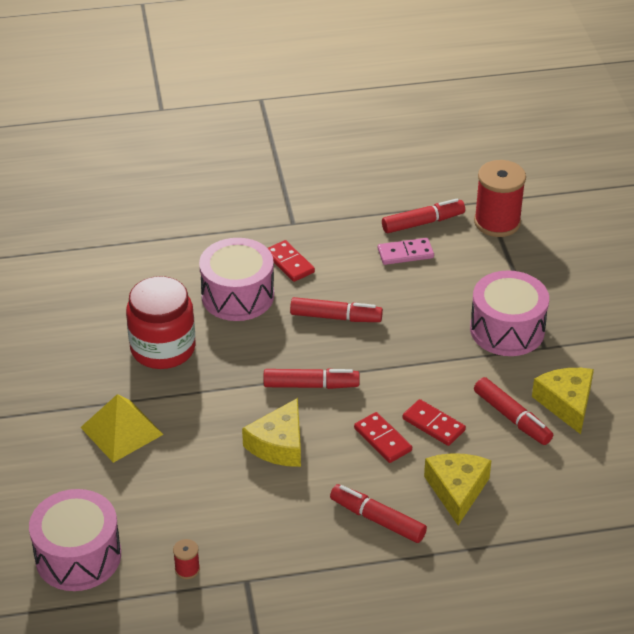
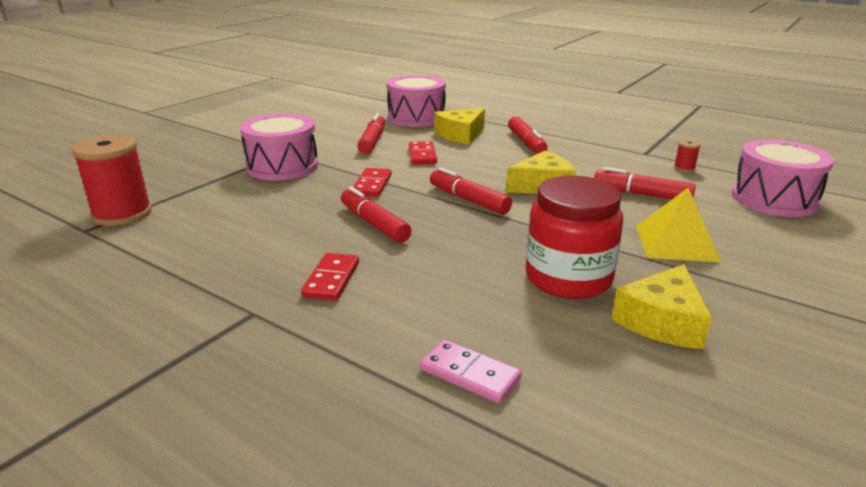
camera: 135 degrees left, 15 degrees down
pink drum [199,238,274,321] -> pink drum moved to [387,75,446,127]
red domino [354,412,412,463] -> red domino moved to [353,168,392,196]
pink domino [378,238,434,265] -> pink domino moved to [420,339,522,403]
red marker [382,199,465,233] -> red marker moved to [594,167,696,199]
yellow cheese [532,368,594,434] -> yellow cheese moved to [612,264,712,349]

